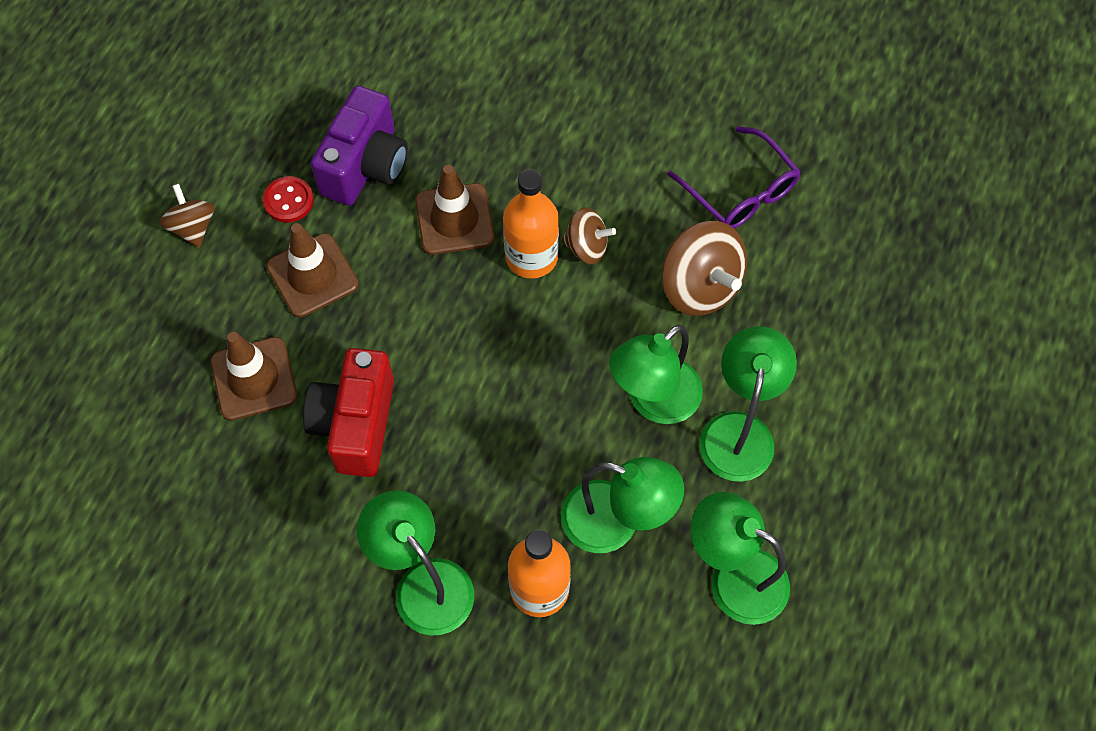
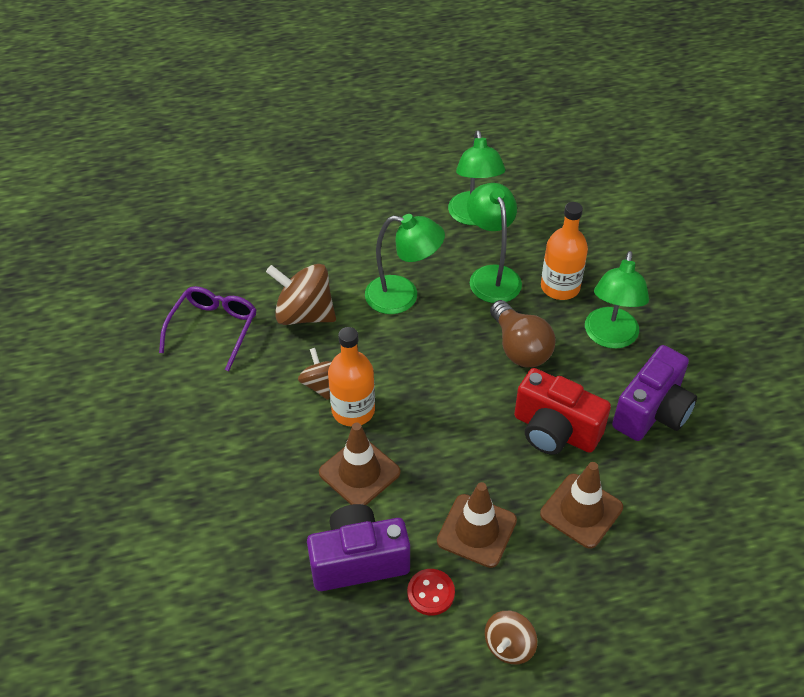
camera: 125 degrees left, 15 degrees down
red camera [303,348,394,477] -> red camera turned 60 degrees clockwise [514,368,611,455]
brown spinning top [662,221,747,316] -> brown spinning top turned 90 degrees counterclockwise [266,264,336,325]
green lamp [700,326,797,482] -> none
none -> brown light bulb [490,300,556,367]
none -> purple camera [612,345,697,441]

